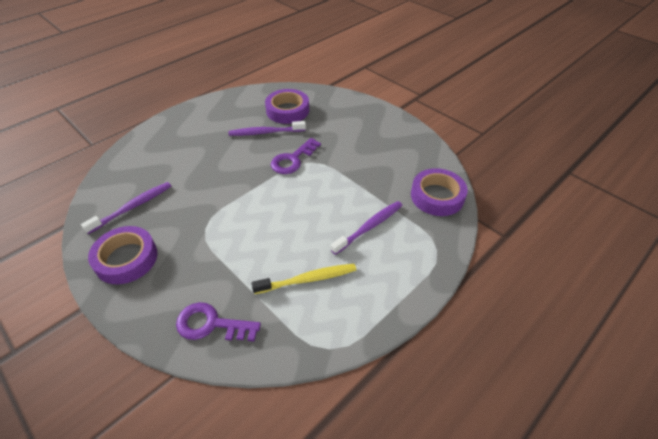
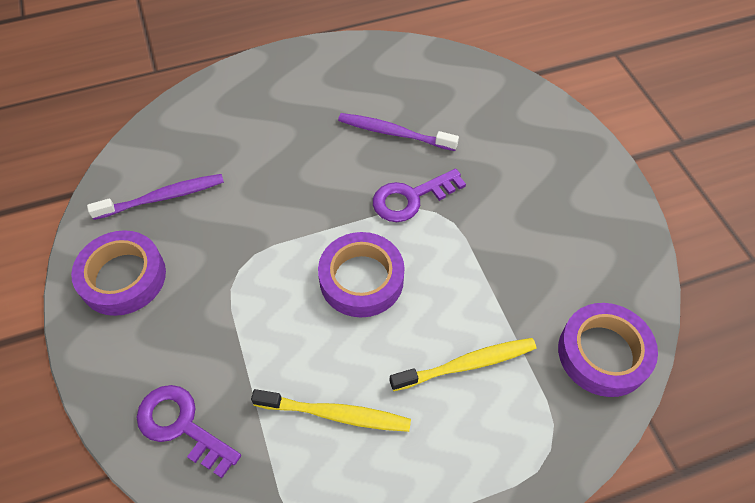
camera: 25 degrees right, 10 degrees up
purple tape [265,89,309,124] -> purple tape moved to [318,232,405,317]
purple toothbrush [331,201,403,255] -> yellow toothbrush [390,338,536,391]

